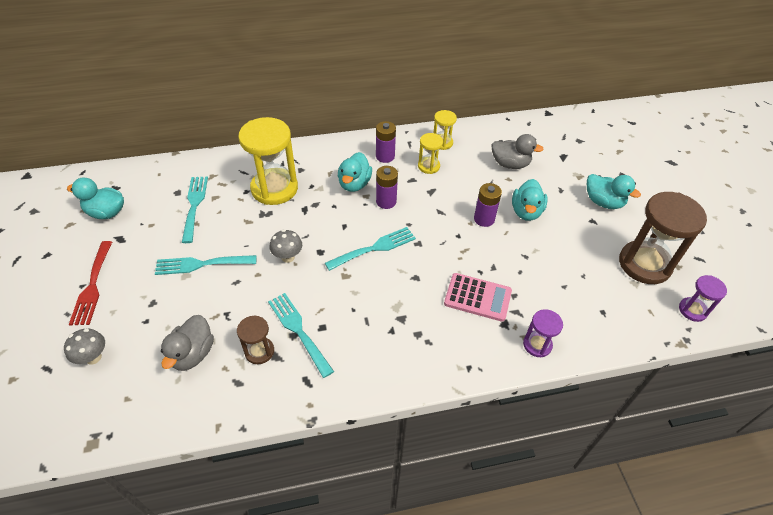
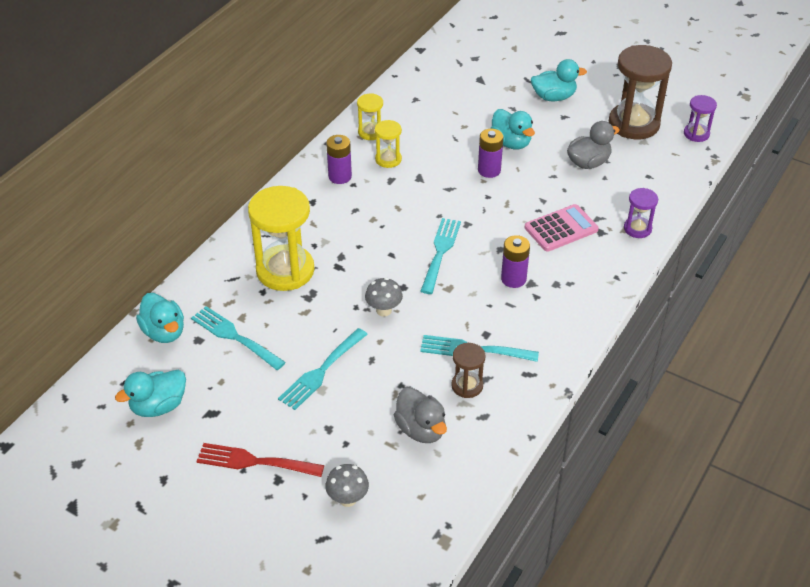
camera: 45 degrees left, 5 degrees down
red fork [69,241,112,325] -> red fork turned 150 degrees clockwise [196,443,324,477]
turquoise duck [338,152,372,192] -> turquoise duck moved to [136,293,184,343]
purple battery [376,166,398,209] -> purple battery moved to [501,235,530,288]
grey duck [491,134,544,169] -> grey duck moved to [567,121,619,169]

